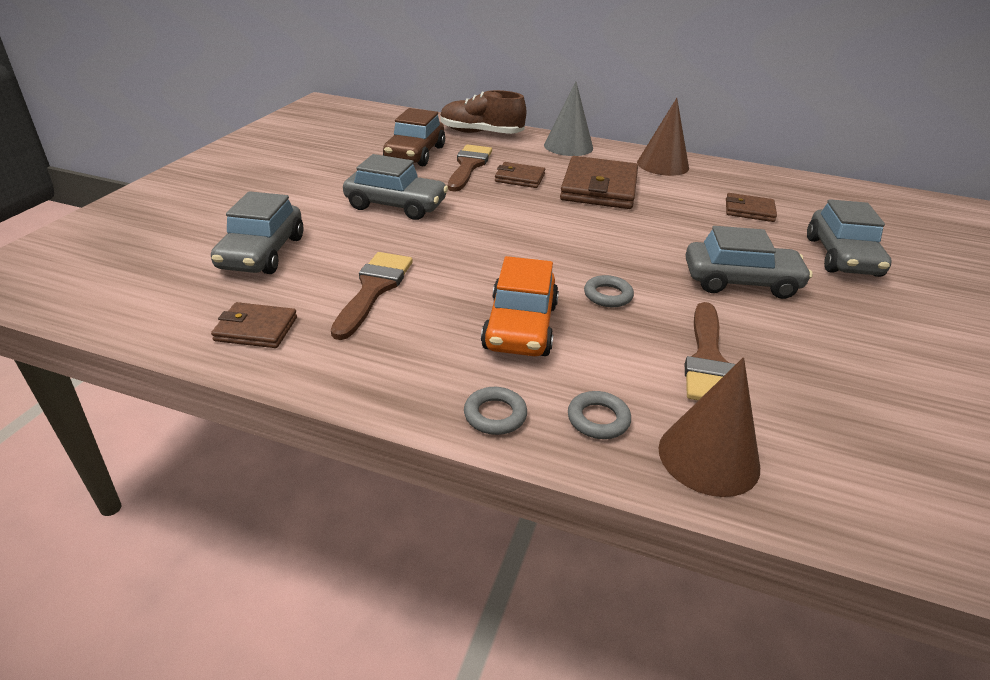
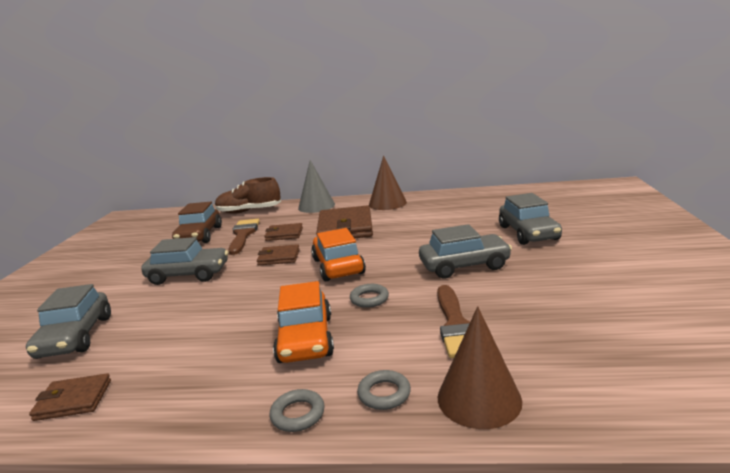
camera: 10 degrees left, 15 degrees down
brown brush [331,252,413,340] -> none
brown wallet [726,193,777,222] -> brown wallet moved to [257,244,300,266]
none -> orange car [311,228,366,281]

